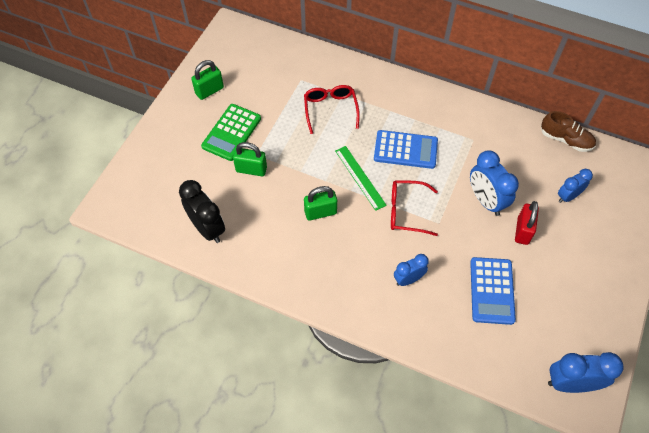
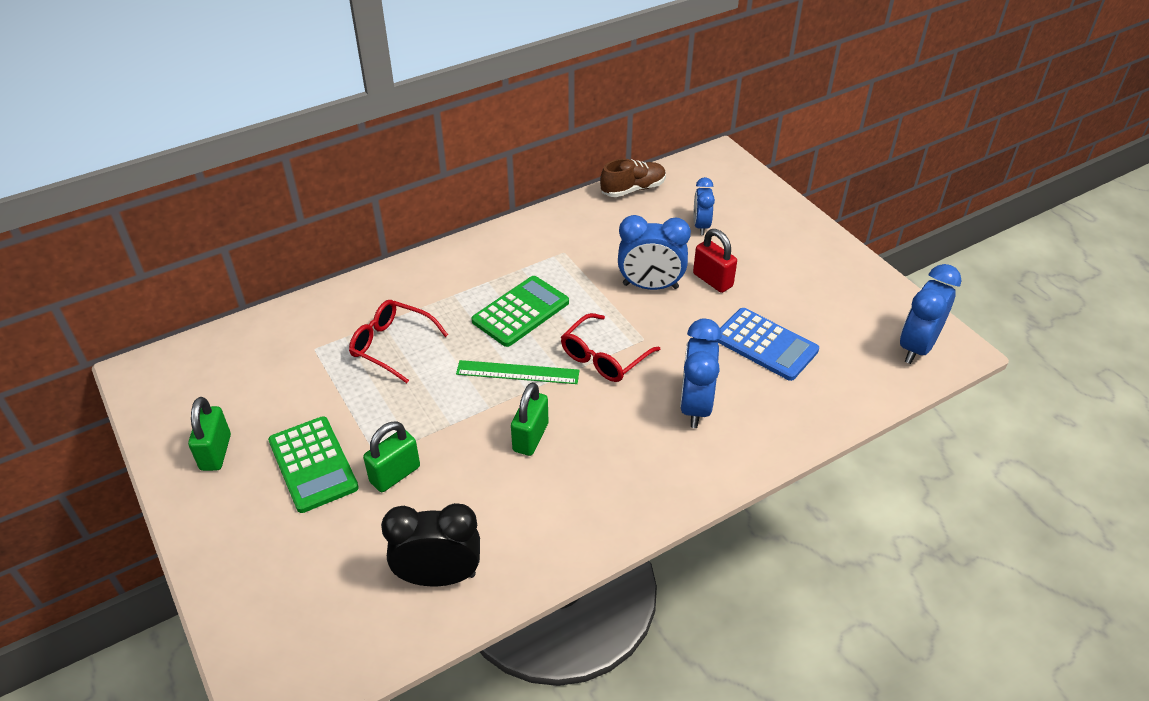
camera: 55 degrees left, 15 degrees down
blue calculator [374,130,438,169] -> green calculator [472,276,569,347]
blue clock [394,254,429,286] -> blue clock [680,319,722,428], size x1.60

